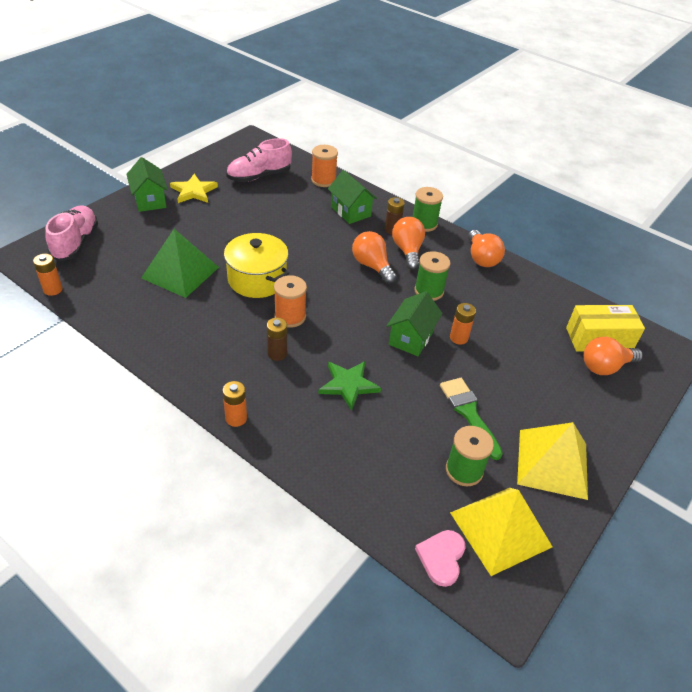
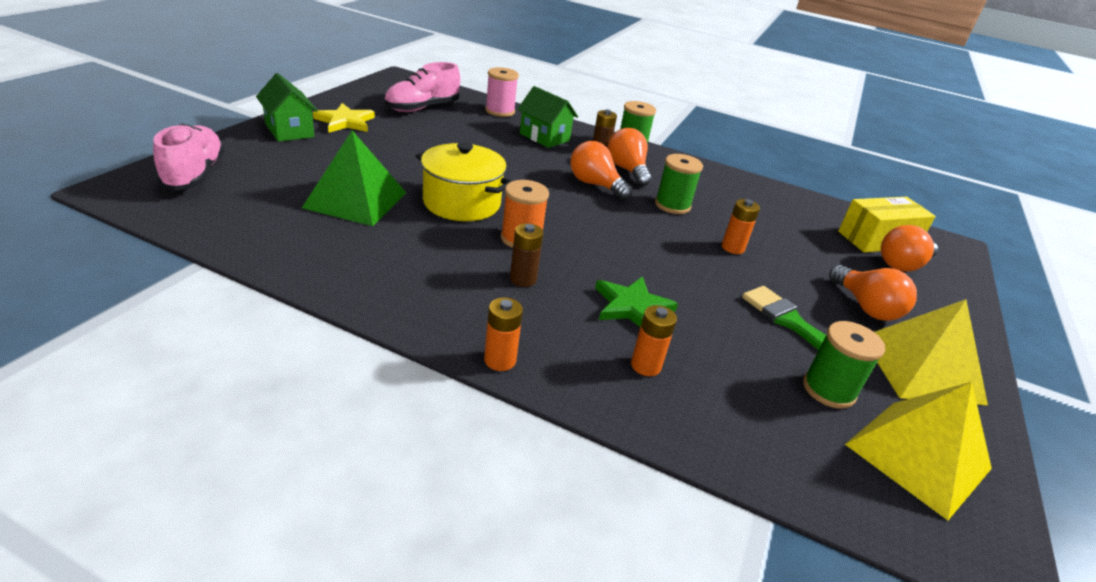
camera: 15 degrees left, 10 degrees down
orange battery [33,254,63,296] -> orange battery moved to [631,305,677,376]
orange spool [311,145,338,187] -> pink spool [485,67,519,117]
green house [386,291,443,356] -> none
pink heart [415,530,465,587] -> none
orange light bulb [468,230,505,267] -> orange light bulb moved to [829,265,917,321]

